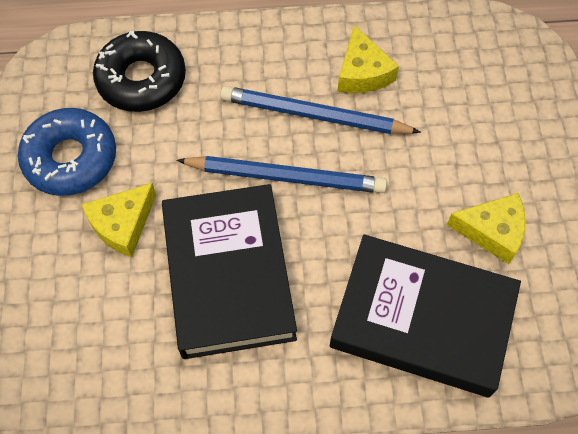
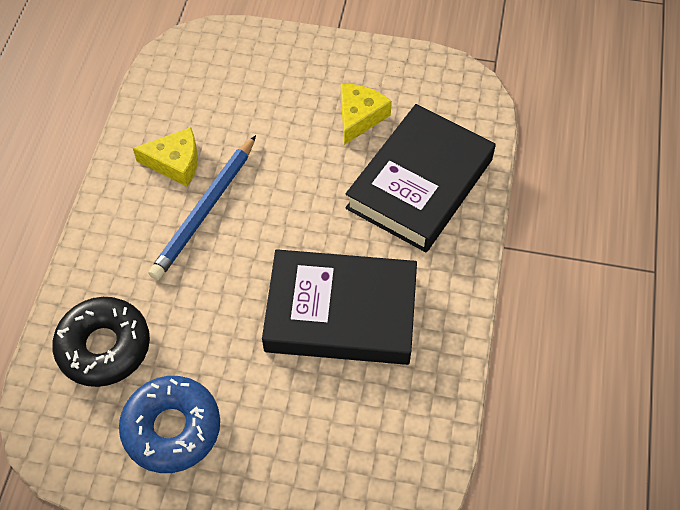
camera: 75 degrees left, 5 degrees down
yellow cheese [81,183,156,257] -> none
blue pencil [176,156,387,193] -> none

